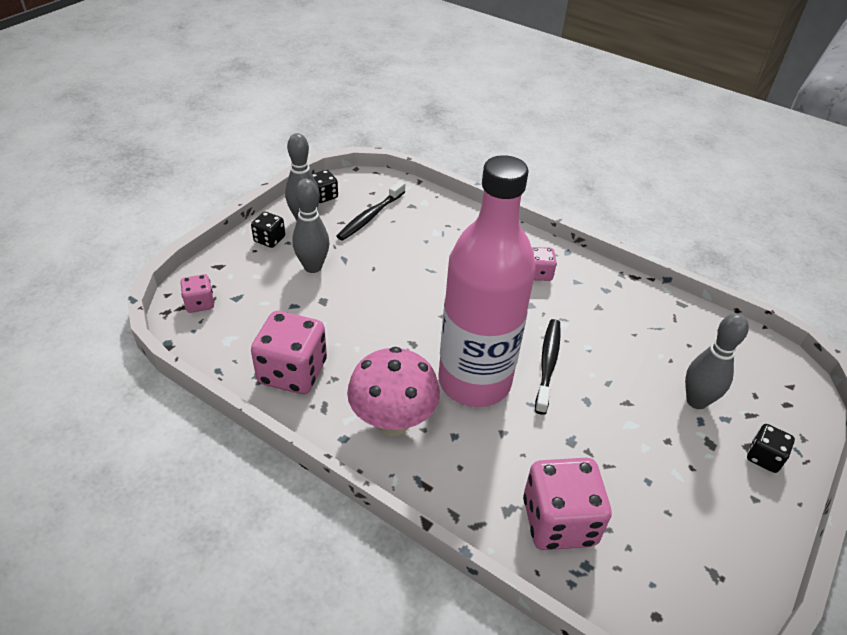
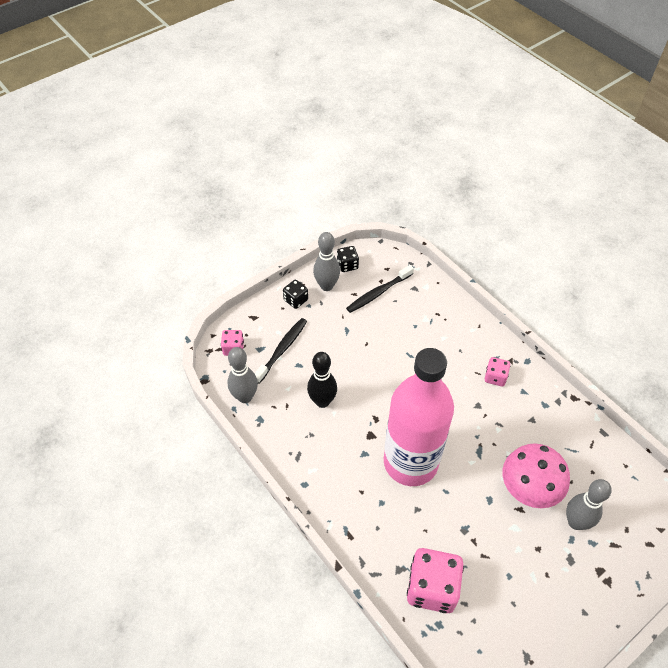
camera: 20 degrees right, 10 degrees up
pink dice [251,311,327,394] -> none
grey bowling pin [292,179,329,273] -> grey bowling pin moved to [228,347,258,403]
pink mushroom [347,347,440,436] -> pink mushroom moved to [502,443,570,508]
black toothbrush [535,319,561,415] -> black toothbrush moved to [254,318,307,384]
black dice [747,424,795,473] -> none
none -> black bowling pin [307,352,337,408]

